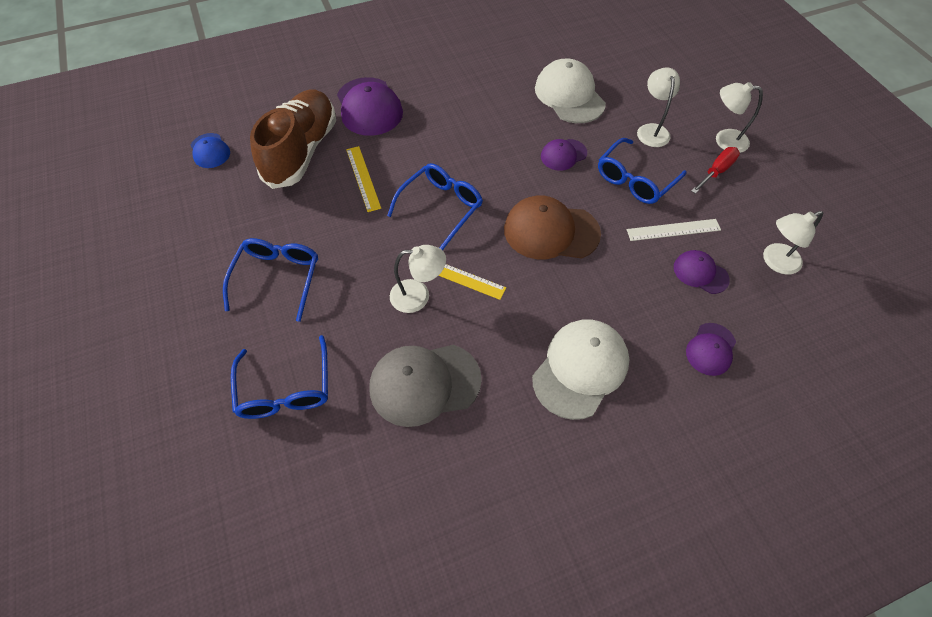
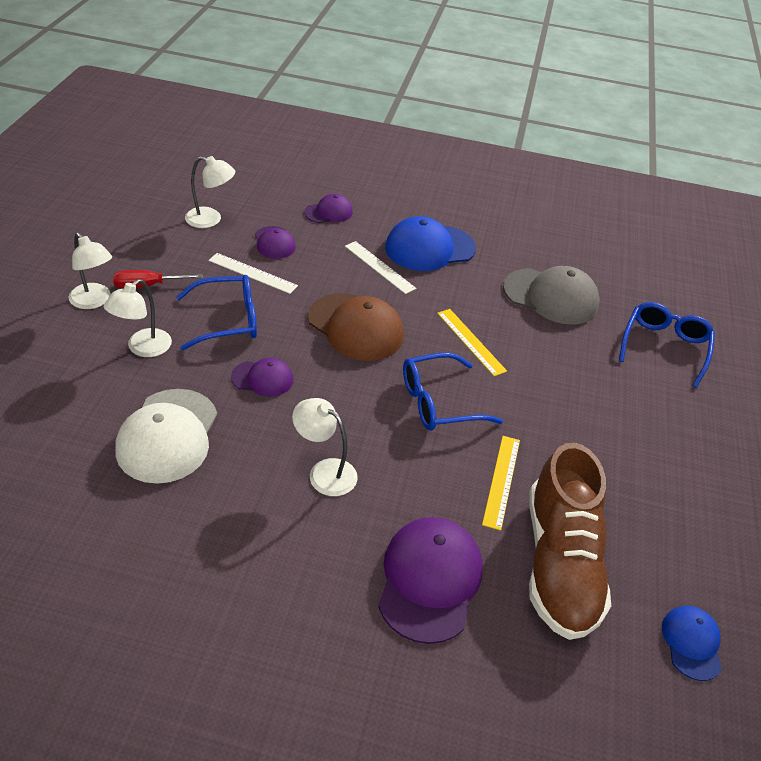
camera: 150 degrees left, 15 degrees down
blue glasses [223,238,318,322] -> none
brown shoe [250,89,336,189] -> brown shoe turned 45 degrees counterclockwise [529,443,611,640]
white lamp [390,245,446,313] -> white lamp moved to [292,398,358,496]
white cap [532,319,629,420] -> blue cap [385,216,476,271]
none -> white ruler [345,241,417,294]

